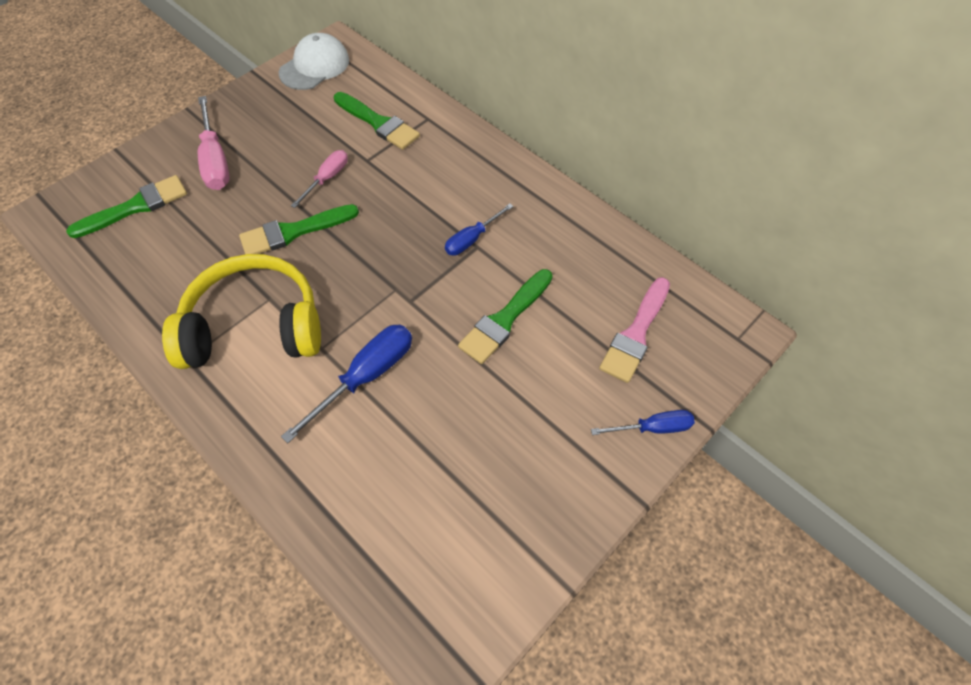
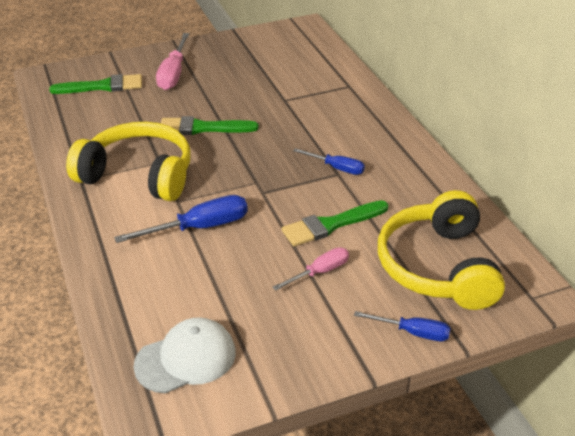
camera: 25 degrees right, 20 degrees down
white cap [279,33,349,90] -> white cap moved to [134,317,236,393]
pink screwdriver [291,150,348,208] -> pink screwdriver moved to [272,247,349,291]
green brush [334,92,420,150] -> none
blue screwdriver [445,204,513,256] -> blue screwdriver turned 135 degrees counterclockwise [293,148,365,175]
pink brush [599,277,670,383] -> yellow headphones [378,190,505,310]

